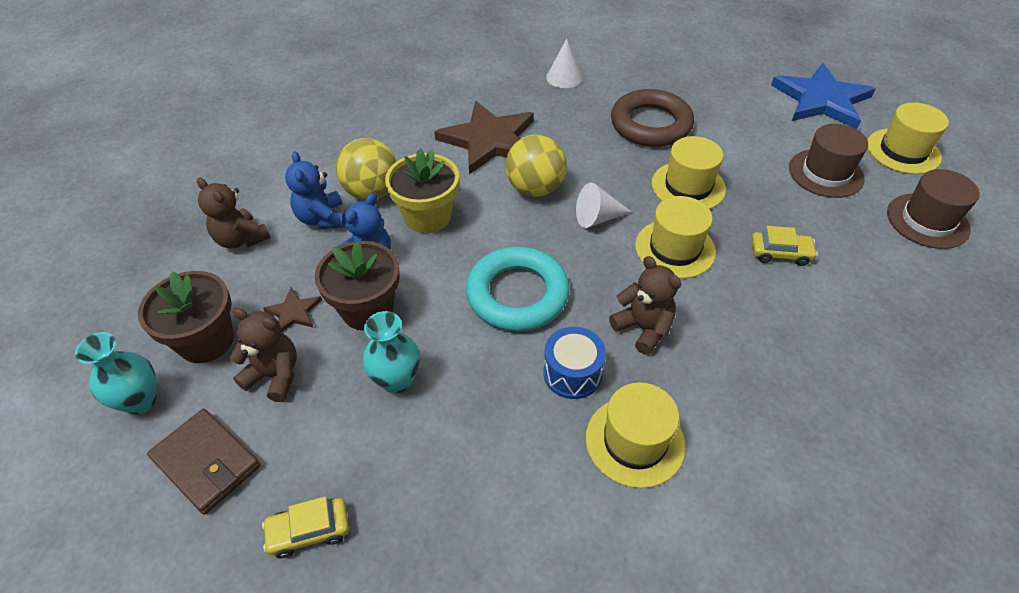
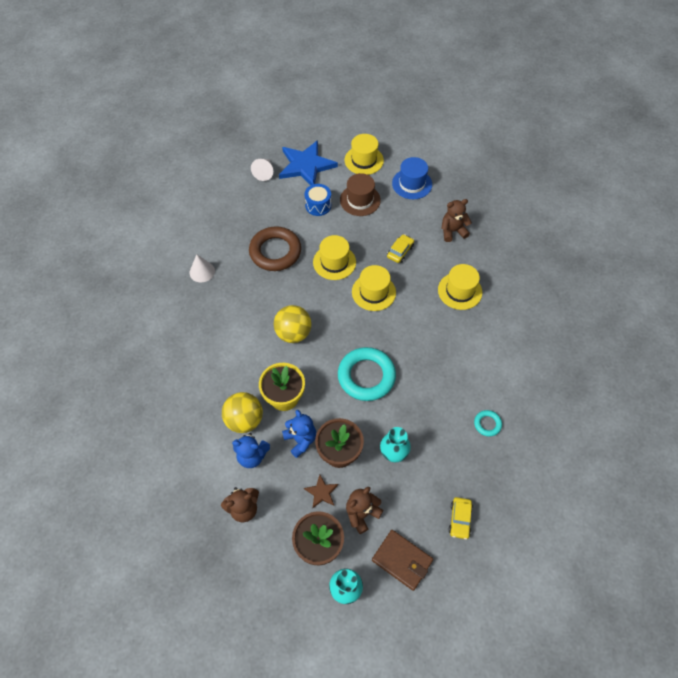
camera: 65 degrees left, 10 degrees up
brown wallet [147,409,261,515] -> brown wallet turned 60 degrees clockwise [372,530,433,591]
brown star [434,101,534,174] -> none
blue drum [543,327,606,399] -> blue drum moved to [305,184,331,216]
white cone [576,183,632,228] -> white cone moved to [251,159,273,181]
yellow hat [586,382,686,488] -> yellow hat moved to [438,264,482,310]
brown teddy bear [609,256,681,355] -> brown teddy bear moved to [441,199,472,242]
brown hat [887,169,980,249] -> blue hat [392,157,432,199]
none -> turquoise ring [474,410,502,437]

